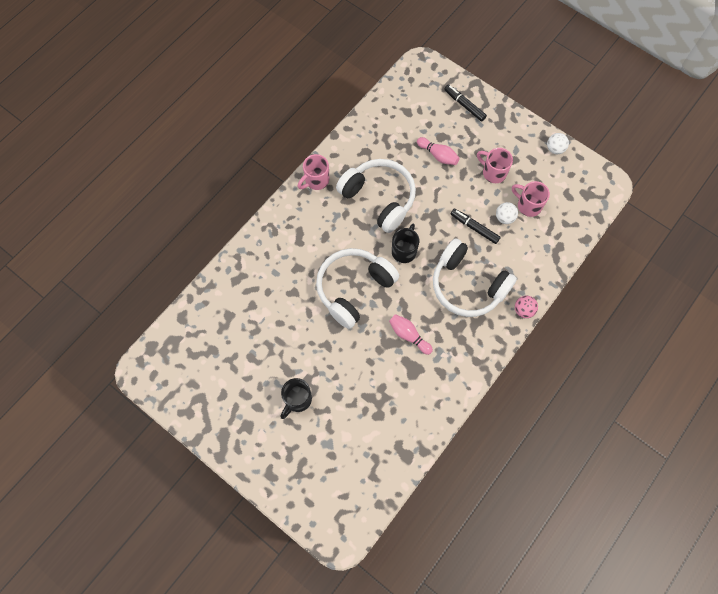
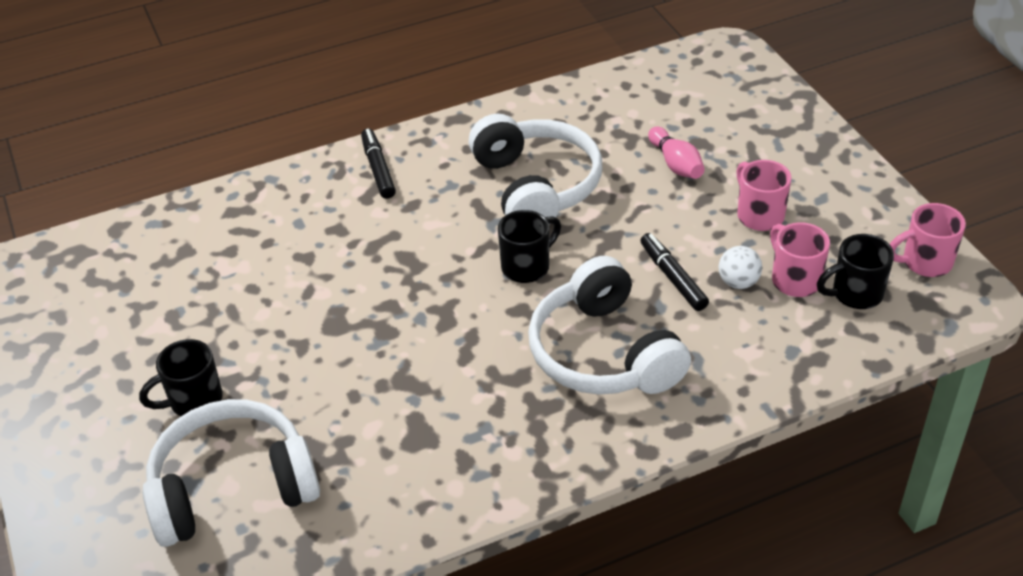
camera: 30 degrees right, 25 degrees down
pink mug [298,154,329,190] -> pink mug moved to [890,203,966,277]
white headphones [316,248,399,329] -> white headphones moved to [142,399,320,547]
pink bowling pin [389,314,433,355] -> none
black marker [444,85,487,121] -> black marker moved to [361,129,396,199]
pink ball [515,296,538,318] -> none
white ball [547,133,569,154] -> none
none -> black mug [817,234,894,309]

